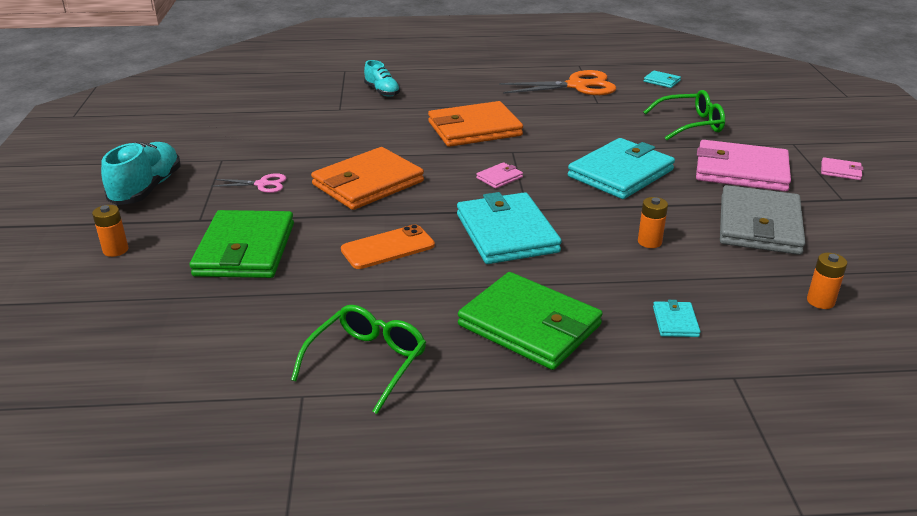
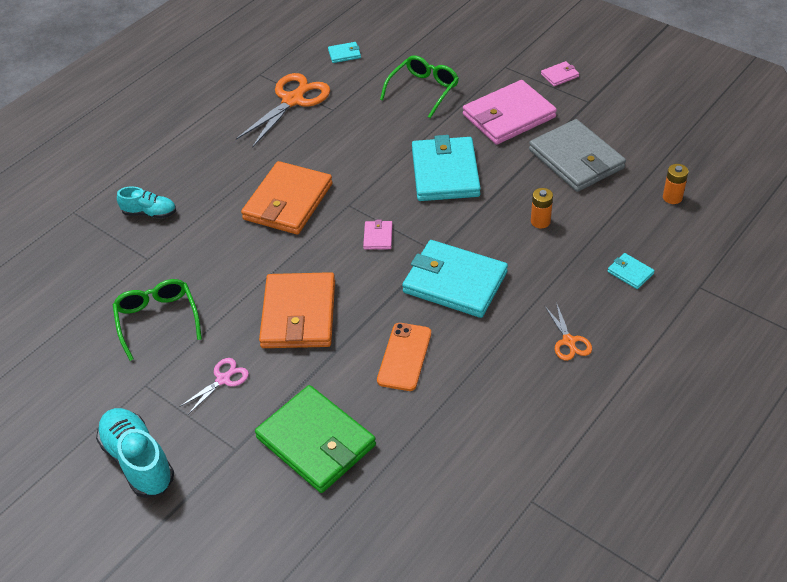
camera: 45 degrees left, 15 degrees up
orange battery [92,205,129,257] -> none
green glasses [291,305,426,414] -> green glasses moved to [113,279,202,361]
green wallet [458,272,603,370] -> orange scissors [545,302,592,361]

